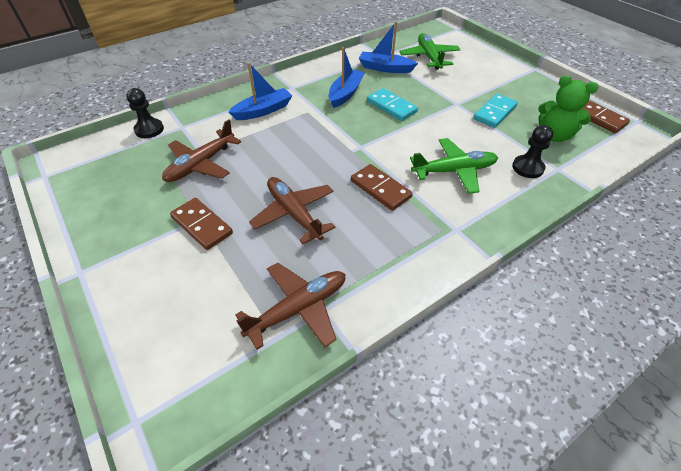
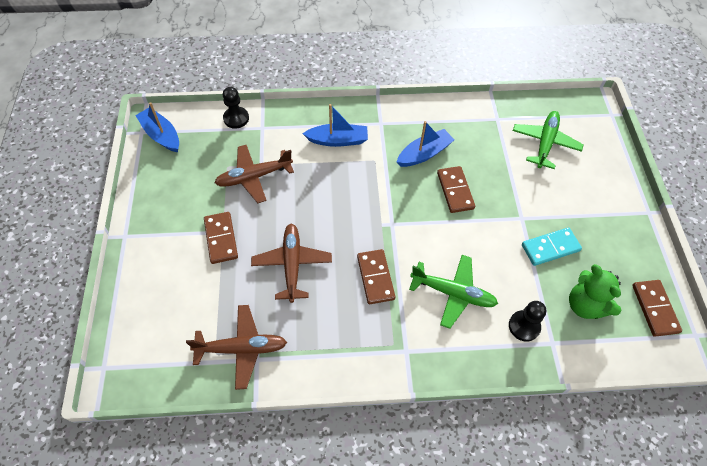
camera: 30 degrees right, 10 degrees up
blue boat [359,21,418,73] -> blue boat moved to [135,102,179,152]
turquoise domino [367,88,418,121] -> brown domino [437,166,475,213]

